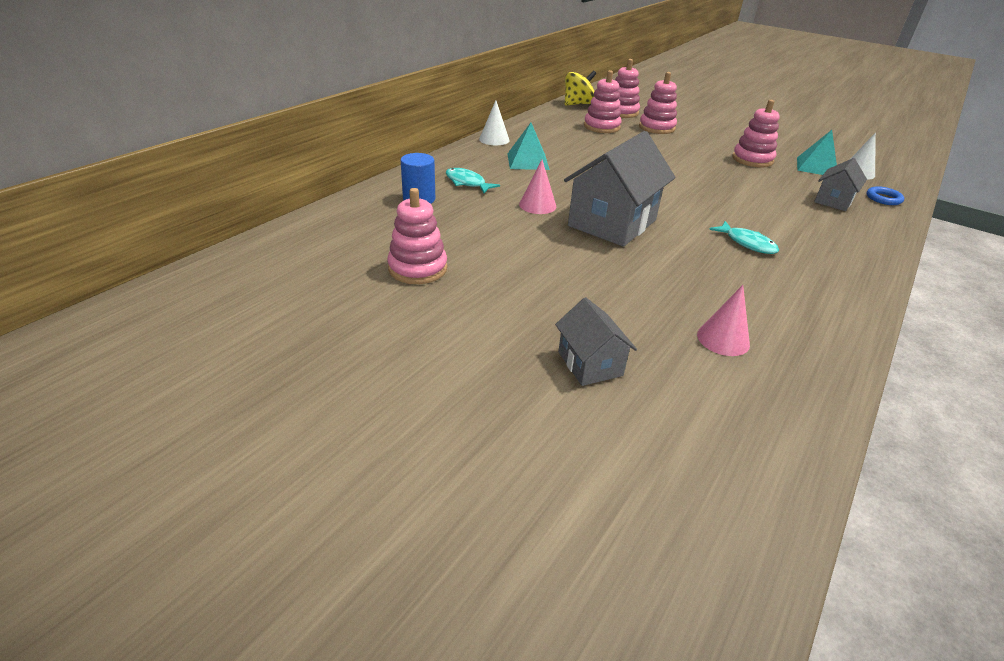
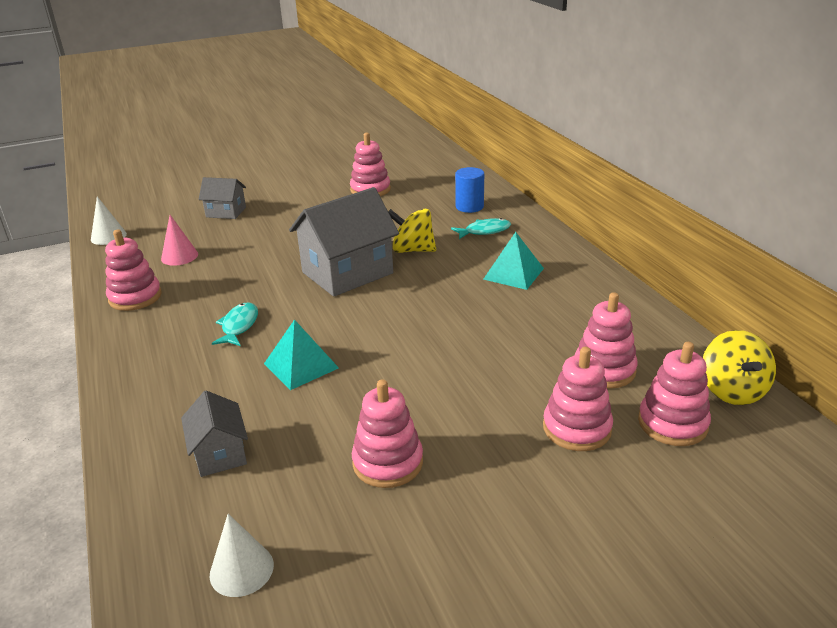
camera: 125 degrees right, 5 degrees down
white cone [479,100,509,145] -> white cone moved to [91,196,127,245]
pink cone [519,160,556,214] -> yellow spinning top [388,209,436,253]
grey house [564,131,676,247] -> grey house turned 75 degrees clockwise [289,187,399,297]
turquoise fish [709,221,779,254] -> turquoise fish turned 105 degrees clockwise [212,302,258,346]
turquoise pyramid [797,130,837,175] -> turquoise pyramid moved to [264,319,339,390]
blue ring [866,186,904,205] -> none
none -> pink stacking toy [105,230,162,311]

